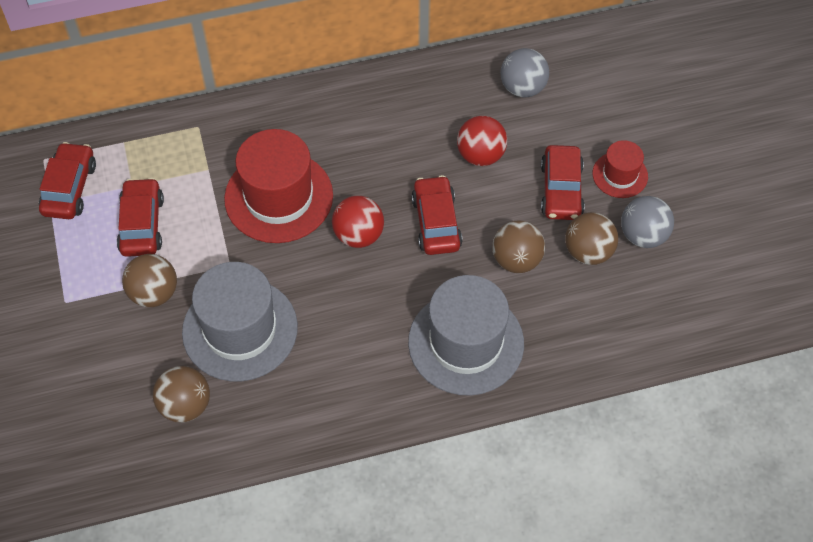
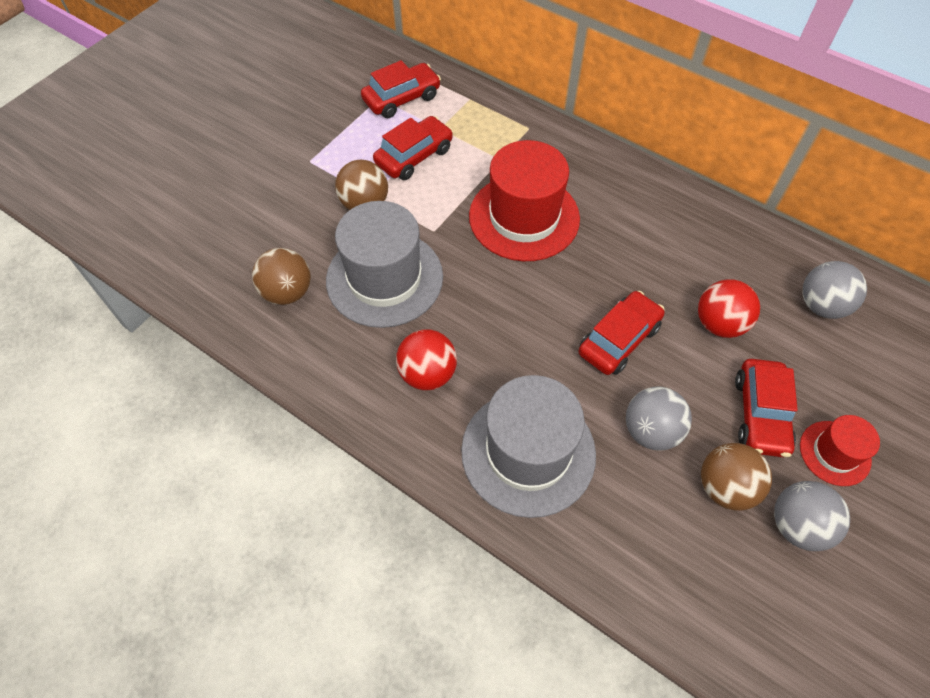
camera: 50 degrees right, 0 degrees up
red ball [332,196,384,248] -> red ball moved to [396,329,457,390]
brown ball [492,220,545,273] -> grey ball [626,387,692,451]
red car [541,145,585,220] -> red car turned 45 degrees counterclockwise [735,359,798,457]

